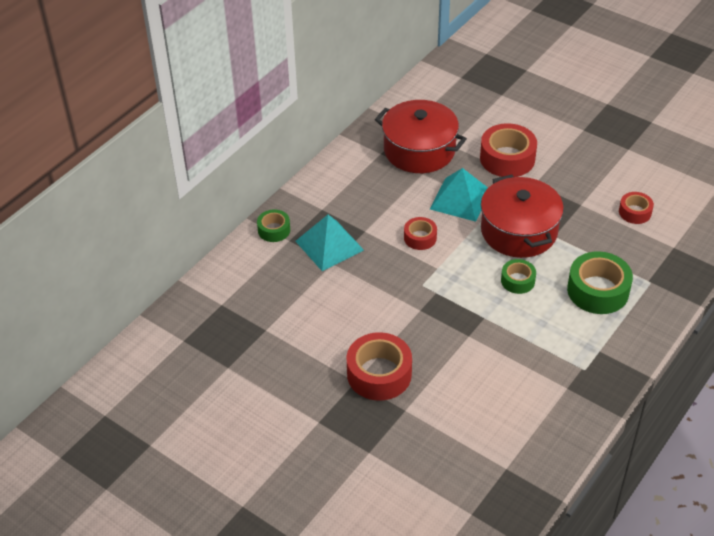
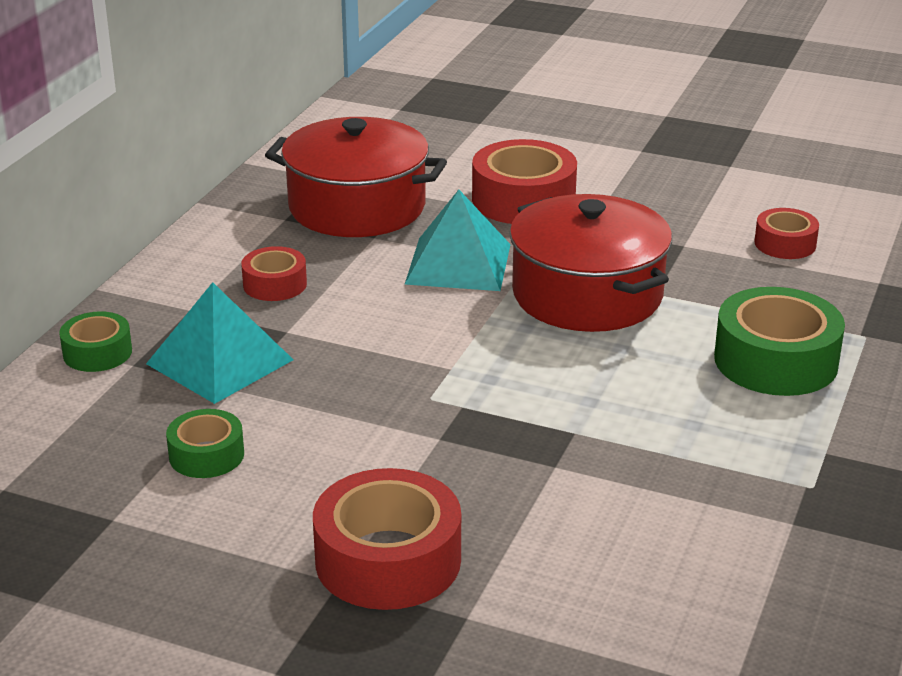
camera: 15 degrees left, 15 degrees down
red tape [404,217,437,250] -> red tape moved to [241,246,307,301]
green tape [501,259,536,294] -> green tape moved to [166,409,244,478]

